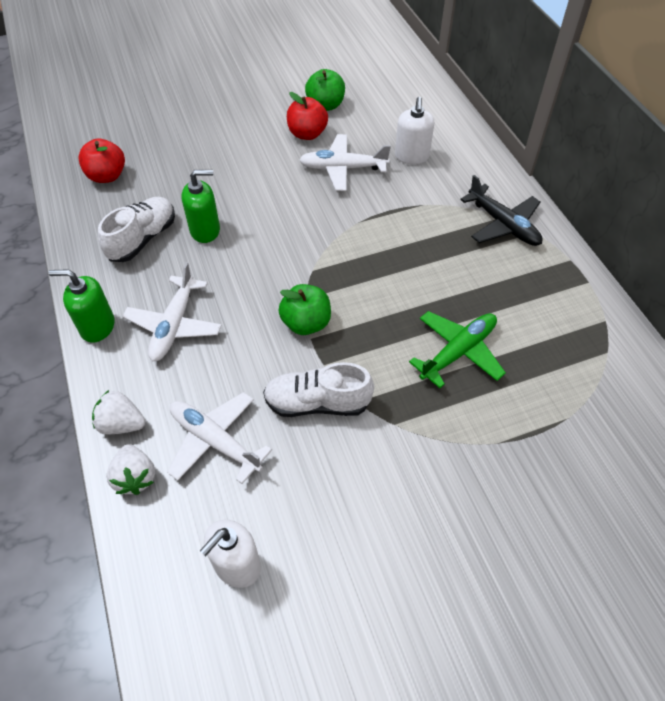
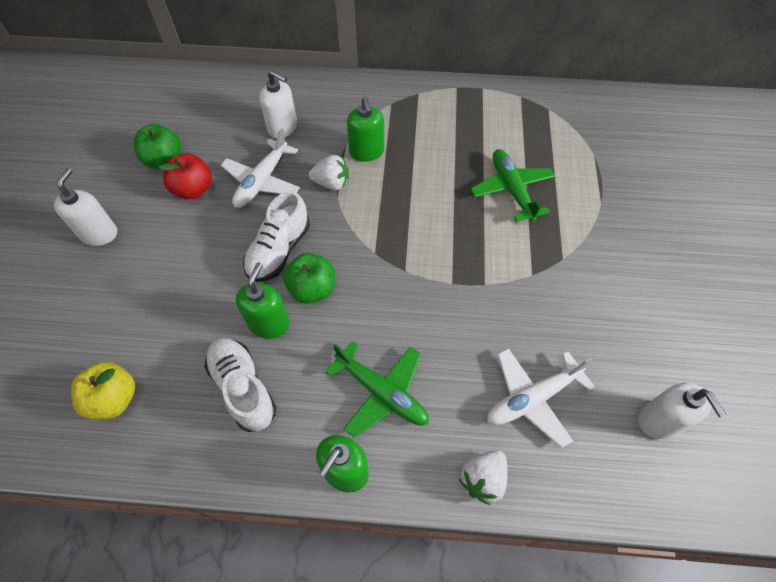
camera: 65 degrees left, 5 degrees up
red apple [78,138,125,183] -> yellow apple [71,362,135,420]
white strawberry [106,444,155,495] -> white strawberry moved to [309,155,349,190]
white plane [122,262,221,361] -> green plane [325,341,429,438]
white shoe [263,362,374,417] -> white shoe moved to [243,191,310,282]
green apple [278,284,331,335] -> green apple moved to [283,253,335,304]
black plane [460,175,543,246] -> none
none -> white soap dispenser [54,168,117,246]
none -> green soap dispenser [347,97,384,162]

